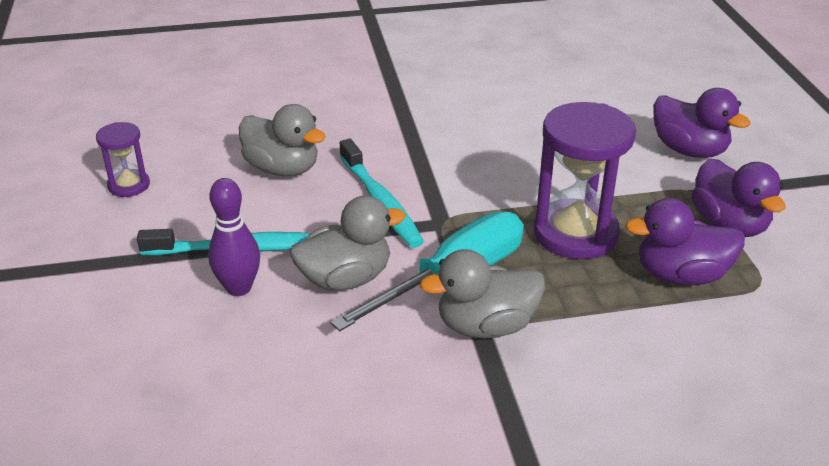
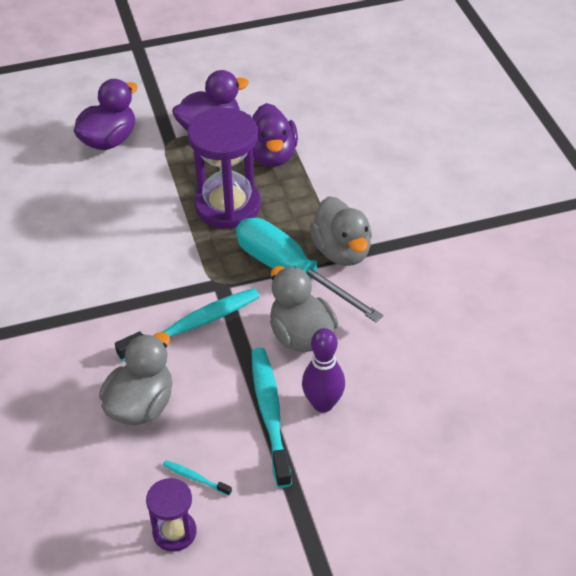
camera: 95 degrees left, 10 degrees up
none -> turquoise toothbrush [163,460,232,496]

